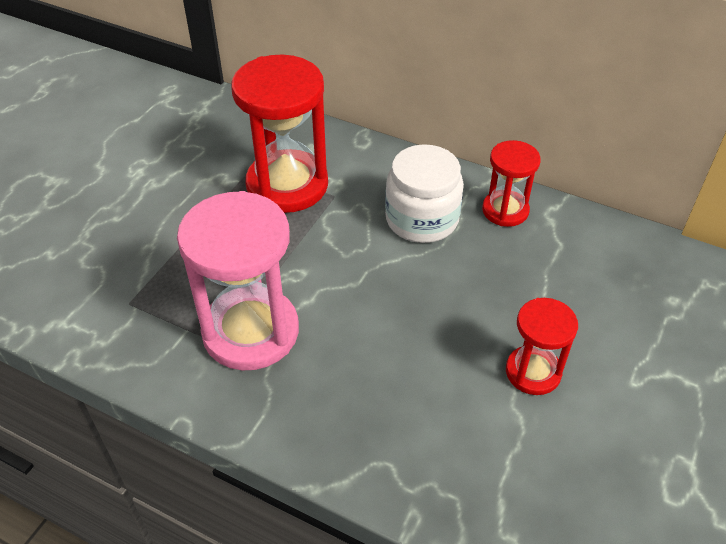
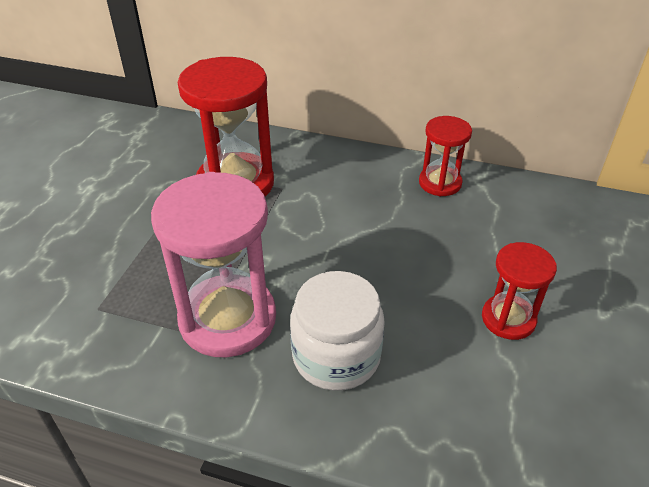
camera: 10 degrees left, 5 degrees down
white jar [385,144,464,243] -> white jar moved to [290,271,385,391]

